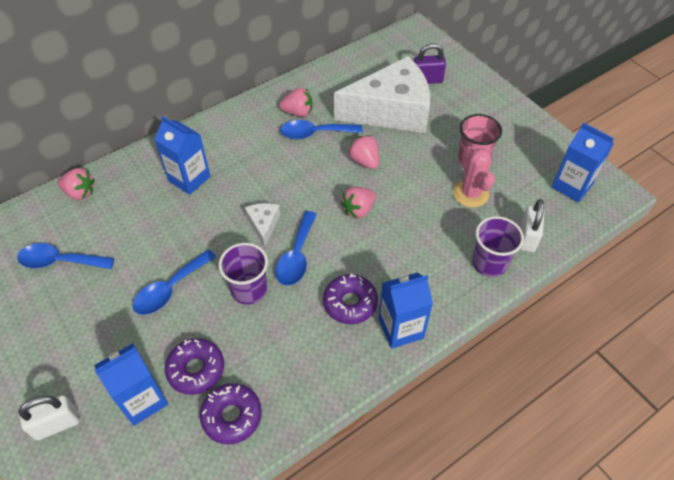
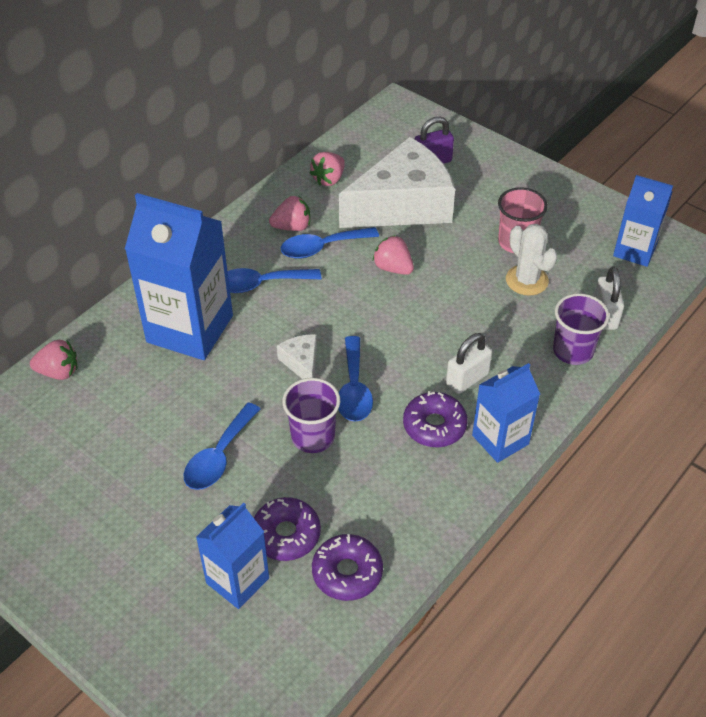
camera: 15 degrees left, 5 degrees down
blue spoon [17,243,114,269] -> blue spoon moved to [228,268,321,293]
white padlock [18,395,79,441] -> white padlock moved to [446,333,492,394]
blue carton [154,116,211,195] -> blue carton [125,193,233,360], size x1.73
pink strawberry [341,187,376,219] -> pink strawberry moved to [310,152,345,186]
pink cactus [453,147,495,208] -> white cactus [506,224,557,296]

